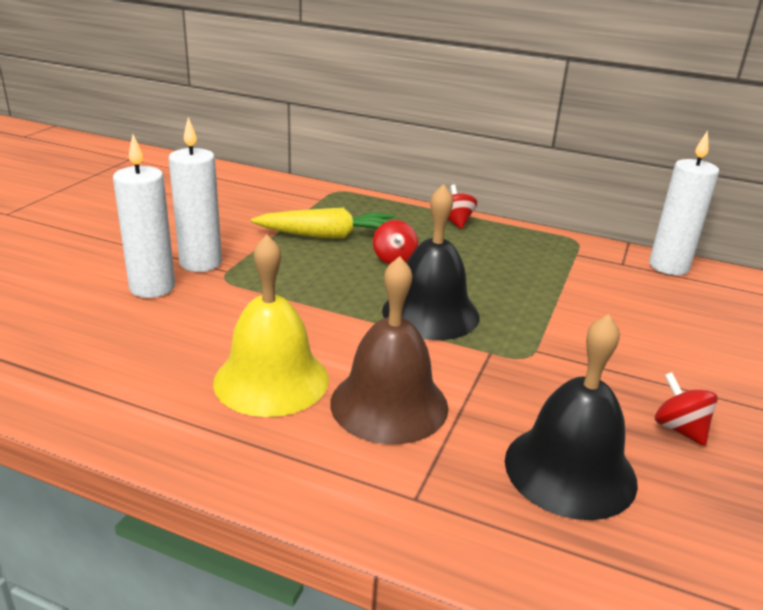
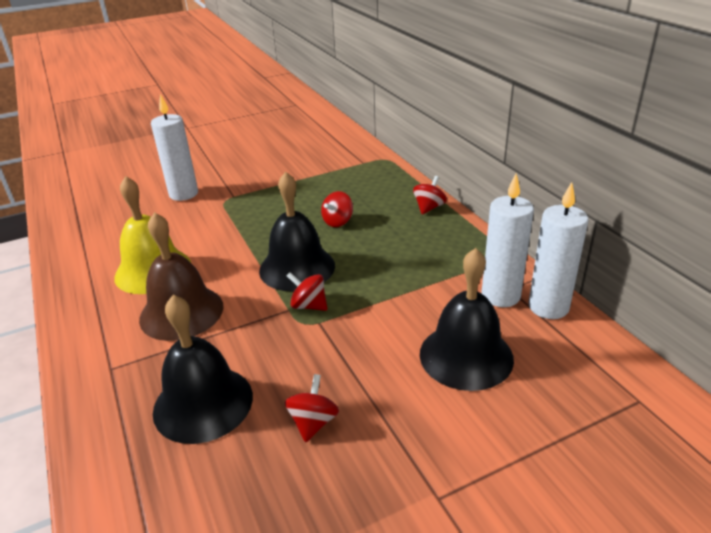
camera: 45 degrees right, 5 degrees up
white candle [168,117,222,272] -> white candle moved to [482,173,534,307]
yellow carrot [251,208,395,239] -> none
none -> red spinning top [287,272,328,311]
none -> black bell [420,248,514,391]

